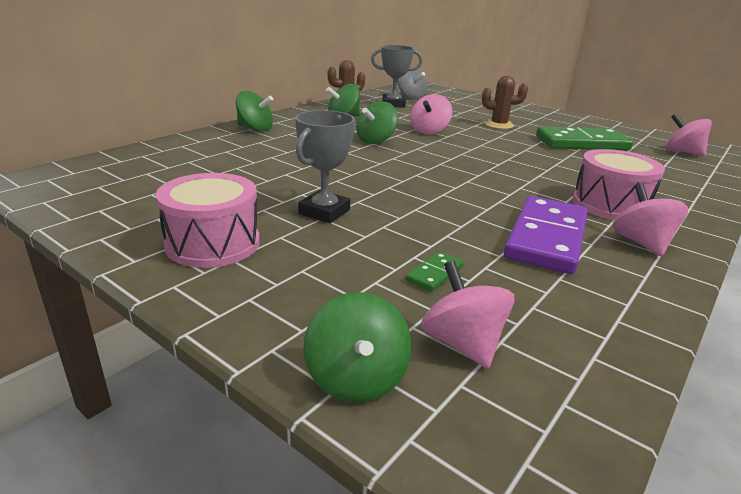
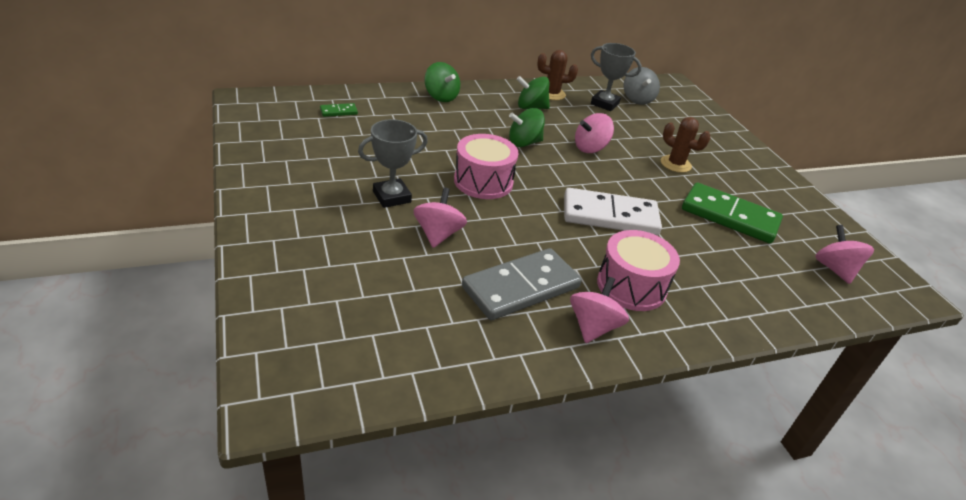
camera: 30 degrees right, 10 degrees up
pink drum [156,173,260,268] -> pink drum moved to [454,134,518,199]
green spinning top [303,292,412,403] -> none
green domino [406,251,464,292] -> green domino moved to [320,103,358,117]
pink spinning top [421,261,514,369] -> pink spinning top moved to [414,187,467,248]
purple domino [504,196,588,274] -> grey domino [462,248,582,320]
none -> white domino [564,188,662,235]

